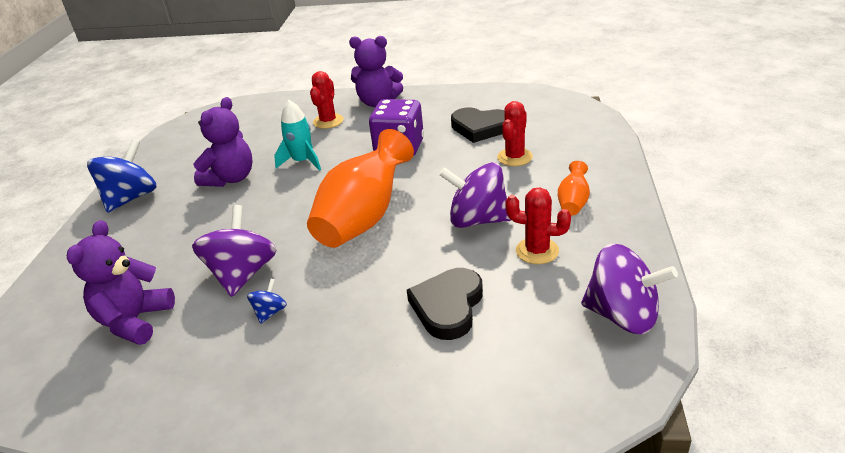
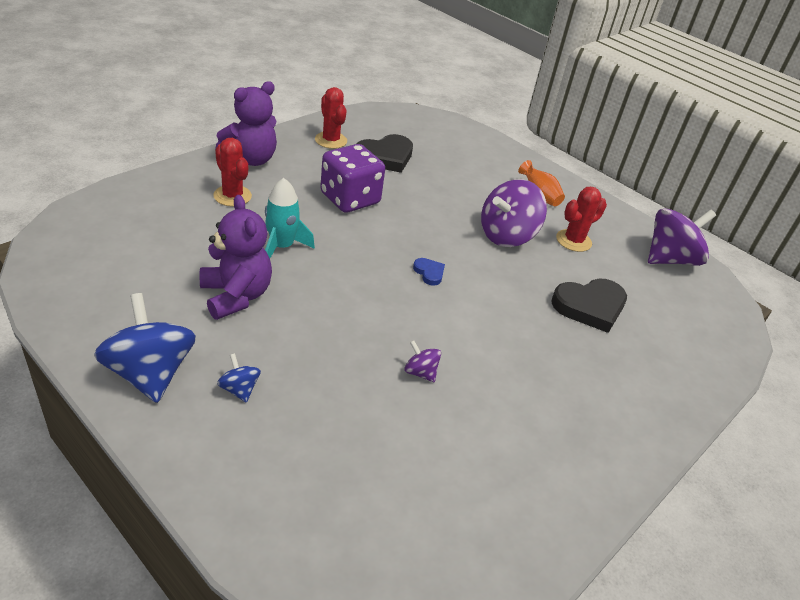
camera: 60 degrees left, 5 degrees up
purple teddy bear [67,220,175,345] -> none
purple spinning top [192,205,276,297] -> purple spinning top [404,340,441,382], size x0.46
blue spinning top [247,279,287,324] -> blue spinning top moved to [217,353,261,403]
orange vase [307,129,414,248] -> blue heart [413,258,445,286]
black heart [407,268,483,340] -> black heart turned 75 degrees counterclockwise [551,279,627,333]
red cactus [497,101,533,166] -> red cactus moved to [315,87,347,149]

